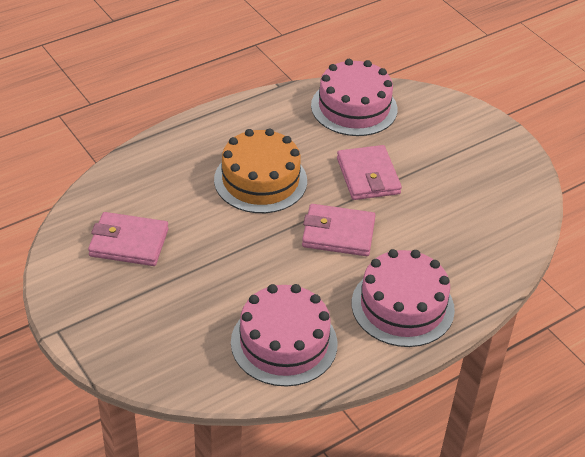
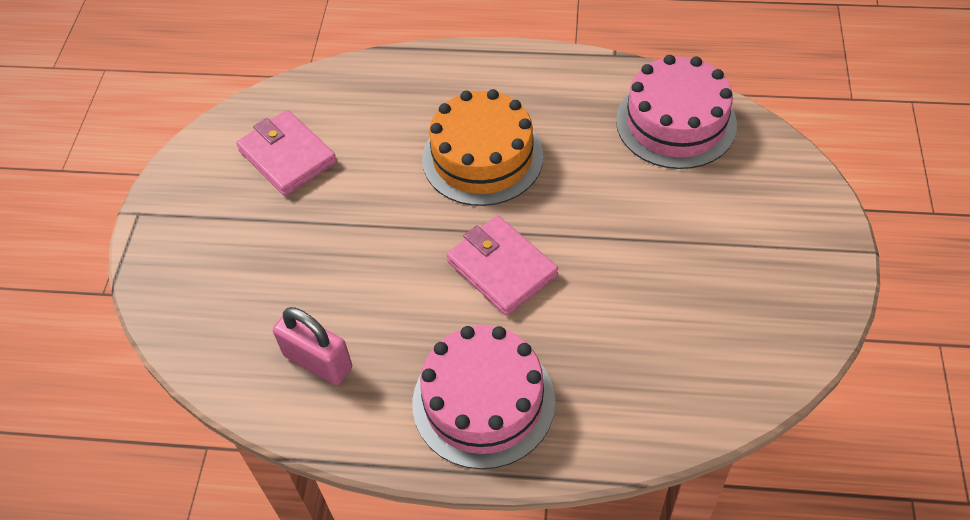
camera: 45 degrees right, 10 degrees up
pink cake [231,284,338,387] -> pink padlock [273,307,352,385]
pink wallet [337,145,402,200] -> none

